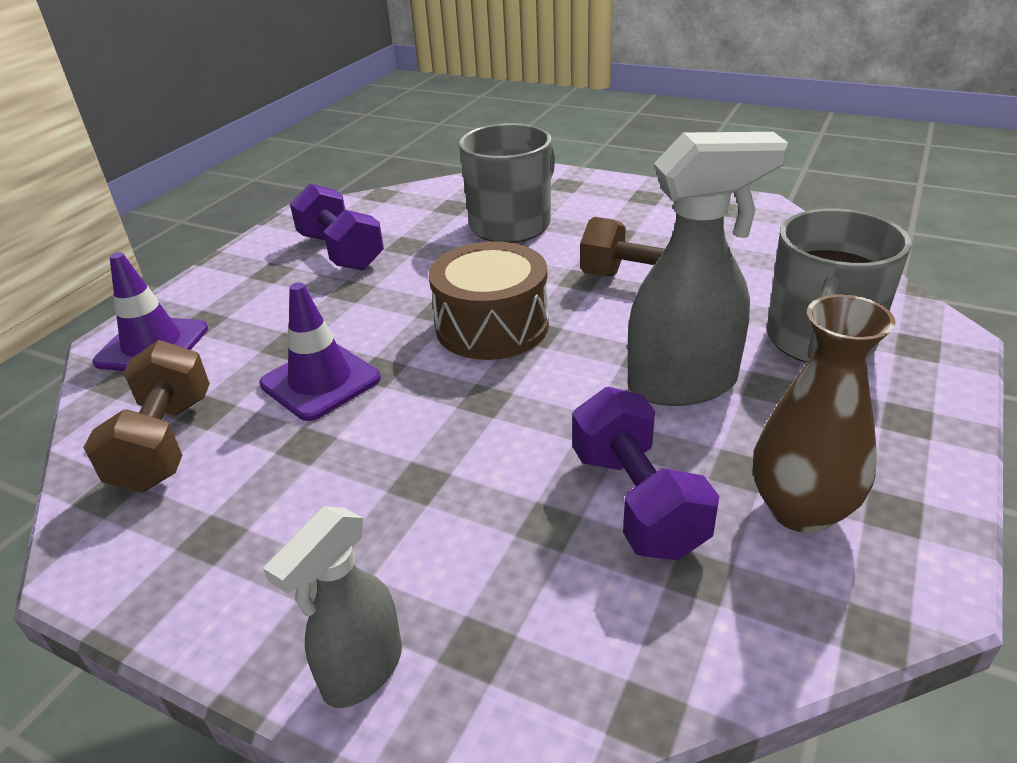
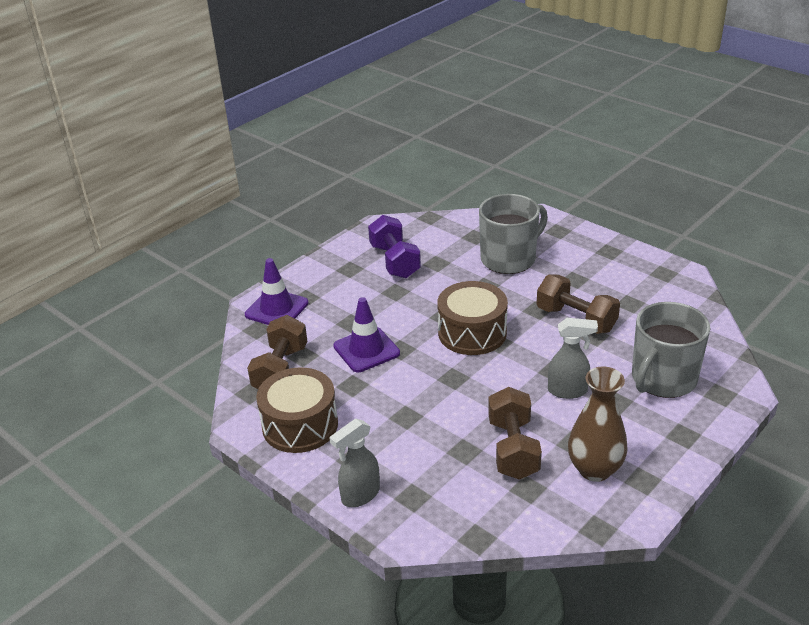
camera: 15 degrees right, 0 degrees up
purple dumbbell [572,387,719,560] -> brown dumbbell [488,387,542,480]
grey spray bottle [628,132,788,406] -> grey spray bottle [548,318,598,399], size x0.61
none -> brown drum [256,367,338,453]

